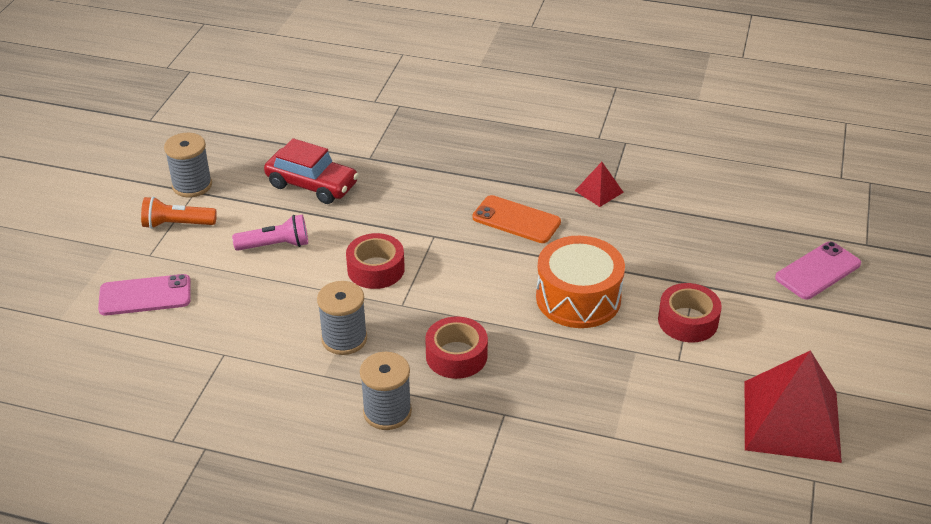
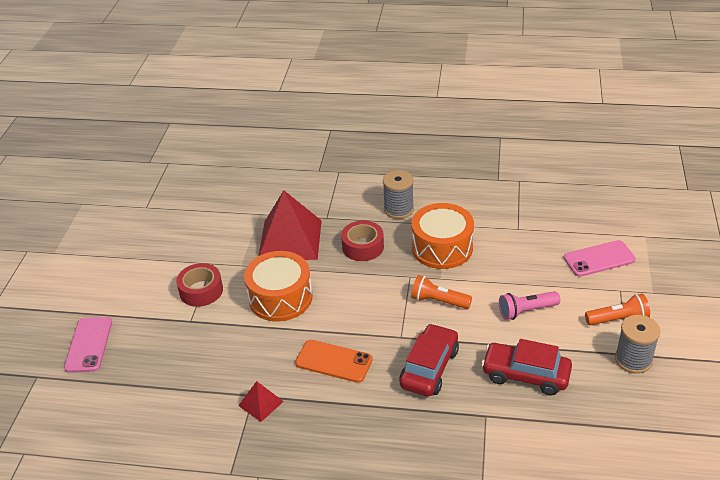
camera: 175 degrees right, 0 degrees up
grey spool [317,281,367,355] -> orange drum [411,203,474,269]
red tape [346,233,405,289] -> orange flashlight [411,275,472,309]
red pyramid [745,350,842,463] -> red pyramid moved to [259,190,322,260]
pink phone [775,241,861,300] -> pink phone turned 45 degrees counterclockwise [64,317,112,373]
none -> red car [399,323,459,397]

